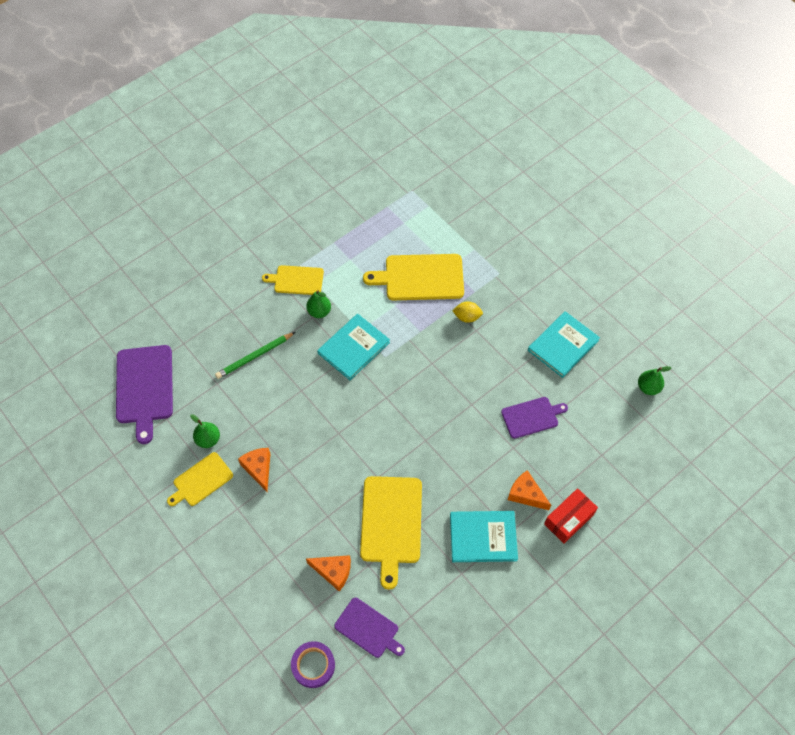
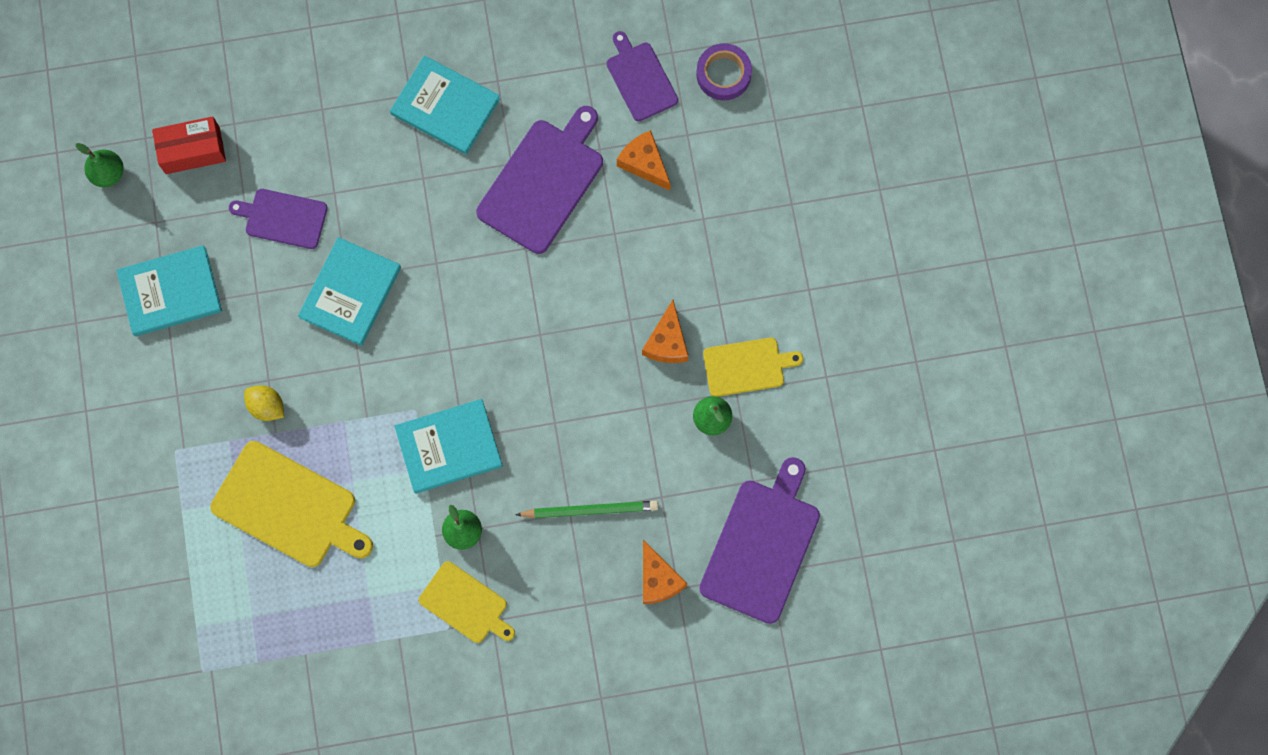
camera: 150 degrees left, 15 degrees up
yellow cutting board [360,476,422,590] -> purple cutting board [476,106,603,254]
orange cheese [508,470,551,510] -> orange cheese moved to [643,540,688,604]
red box [544,488,598,543] -> red box moved to [152,116,226,174]
none -> turquoise book [298,237,401,346]

